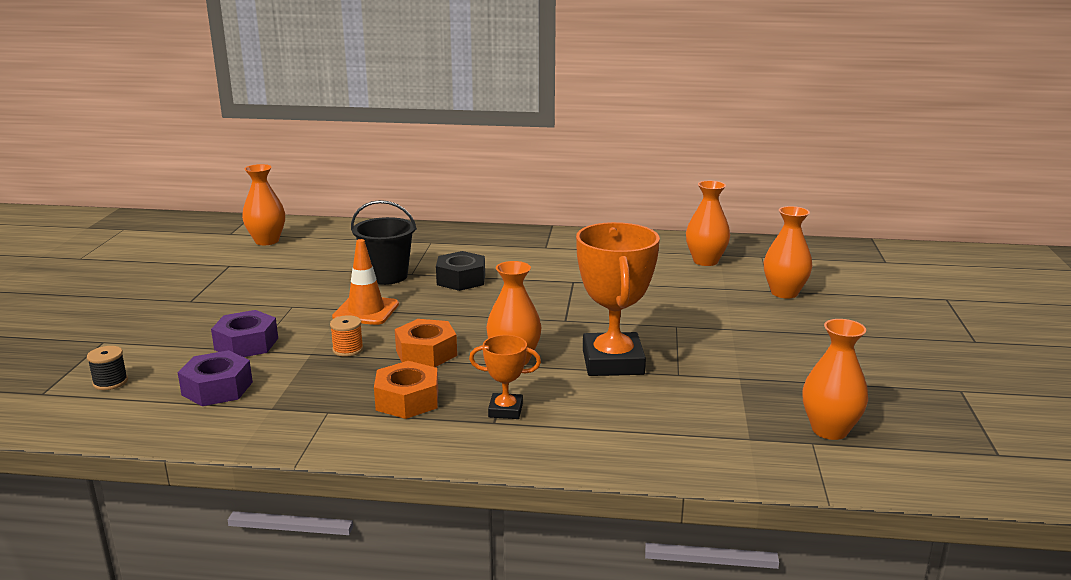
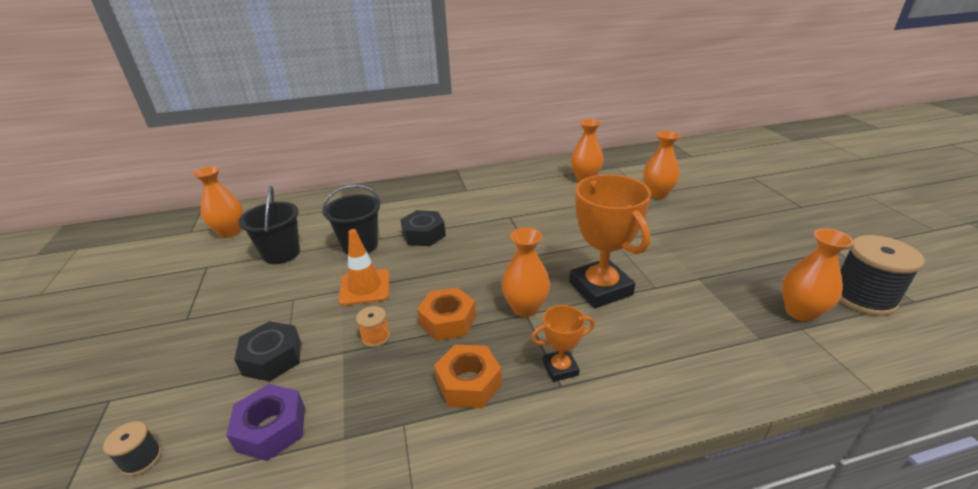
camera: 20 degrees left, 10 degrees up
purple nut [211,310,278,357] -> black nut [234,321,301,382]
none -> black bucket [239,186,300,264]
none -> black spool [839,235,925,316]

